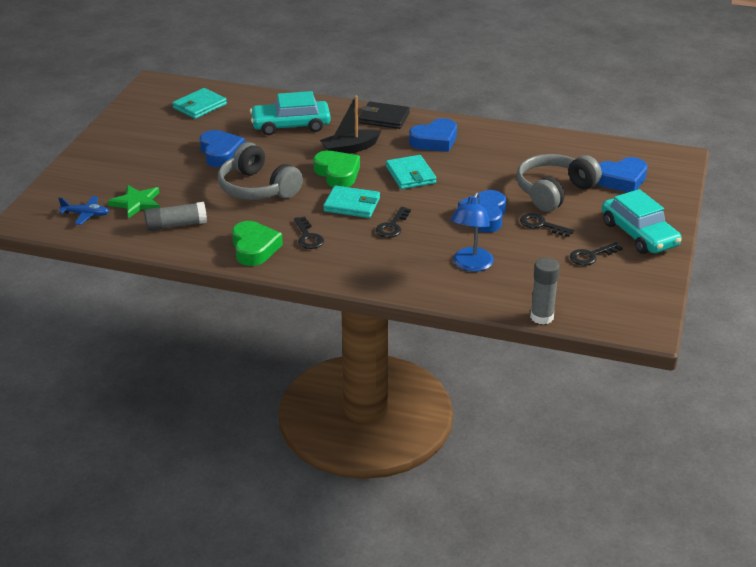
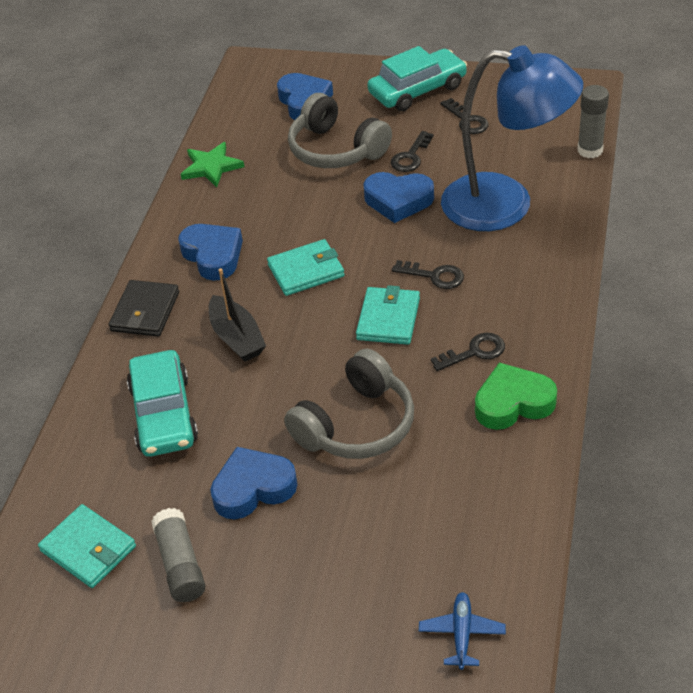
camera: 90 degrees left, 10 degrees up
green star [108,185,160,218] -> green star moved to [181,142,244,187]
grey glue stick [144,202,207,231] -> grey glue stick moved to [151,508,206,602]
green heart [313,151,360,187] -> none
blue lamp [451,192,494,272] -> blue lamp [441,45,583,231], size x1.85

